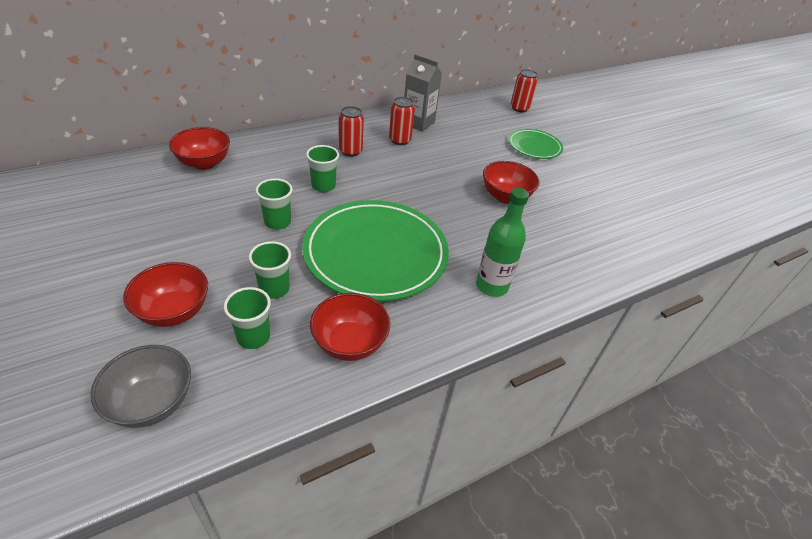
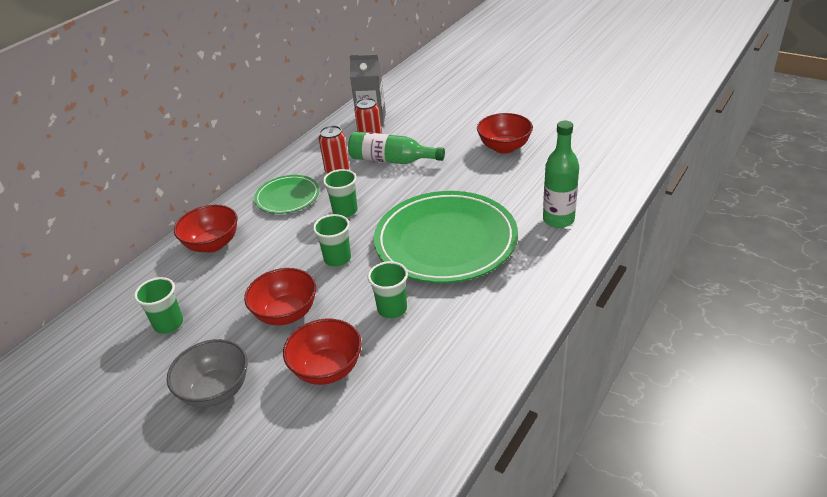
camera: 20 degrees left, 5 degrees down
grey bowl [90,345,191,428] -> grey bowl moved to [167,339,248,408]
green cup [224,287,271,349] -> green cup moved to [134,277,183,334]
red bowl [310,293,391,361] -> red bowl moved to [244,268,316,325]
green plate [508,129,563,159] -> green plate moved to [254,175,319,214]
red can [511,69,538,112] -> none
none -> green bottle [348,131,445,164]

